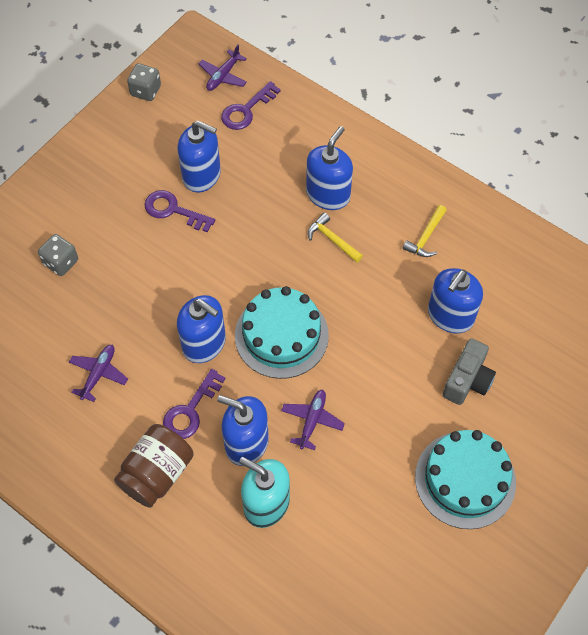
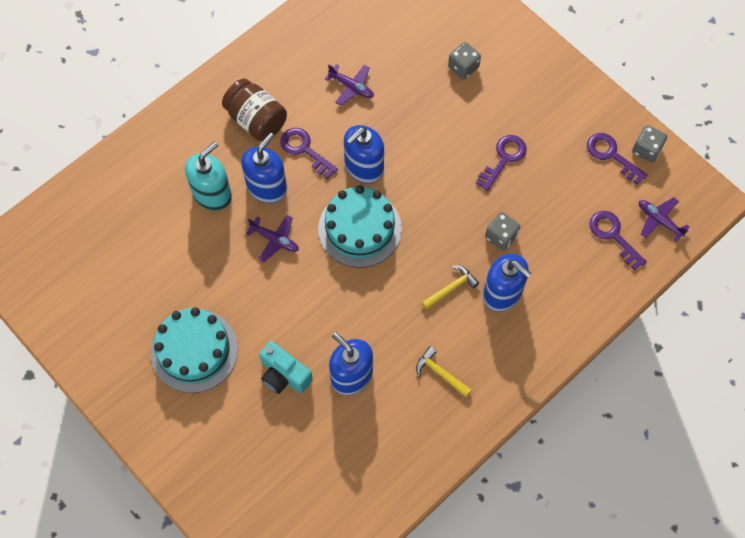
camera: 100 degrees right, 5 degrees up
blue soap dispenser [178,121,221,192] -> none
grey camera [443,338,496,405] -> turquoise camera [259,341,313,394]
none -> grey dice [485,212,520,251]
none -> purple key [587,133,647,185]

